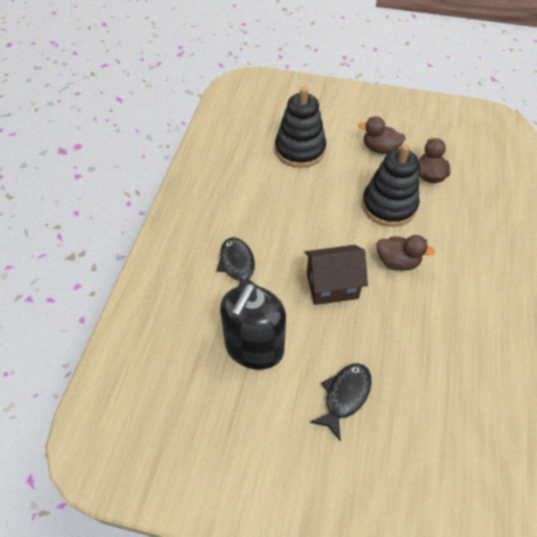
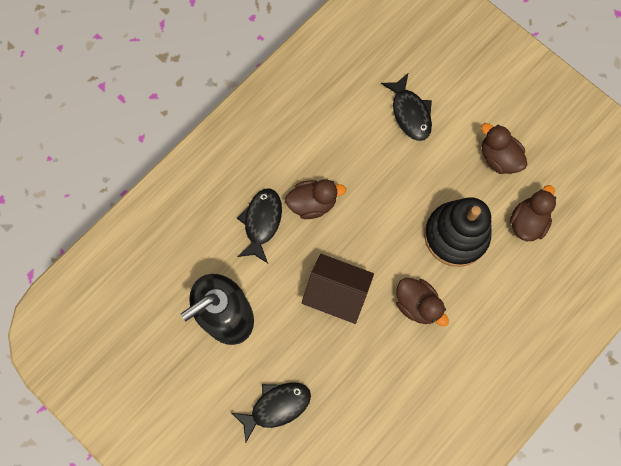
camera: 30 degrees right, 20 degrees up
black stacking toy [275,87,326,168] -> black fish [381,73,432,141]
none -> brown duck [285,179,346,219]

